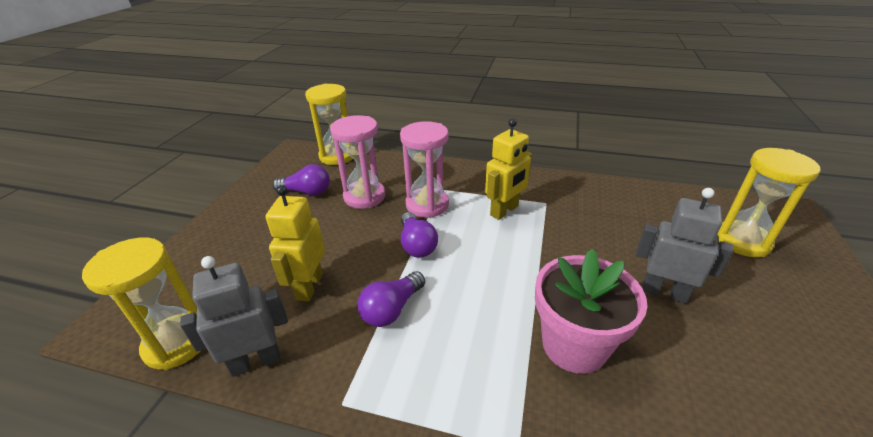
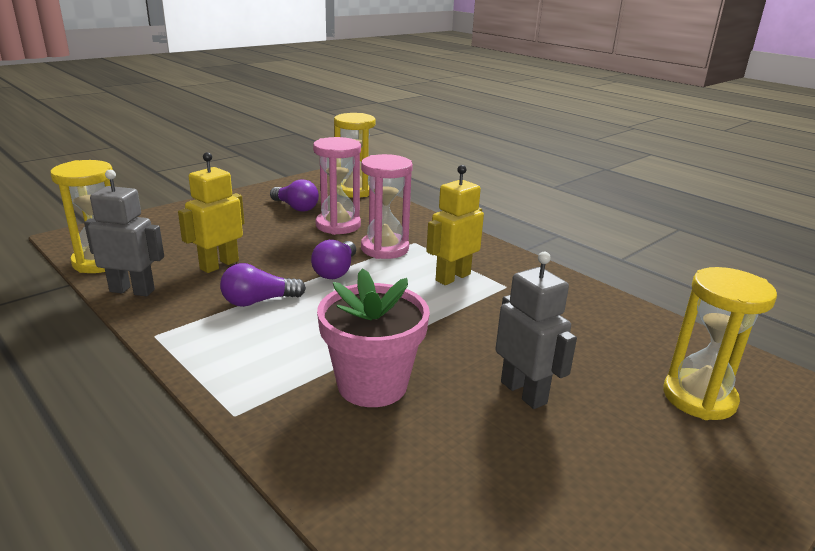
camera: 30 degrees right, 10 degrees down
yellow robot [485,119,532,220] -> yellow robot turned 150 degrees clockwise [426,165,484,285]

